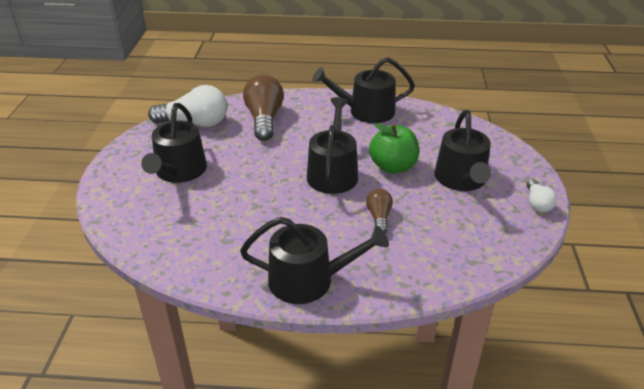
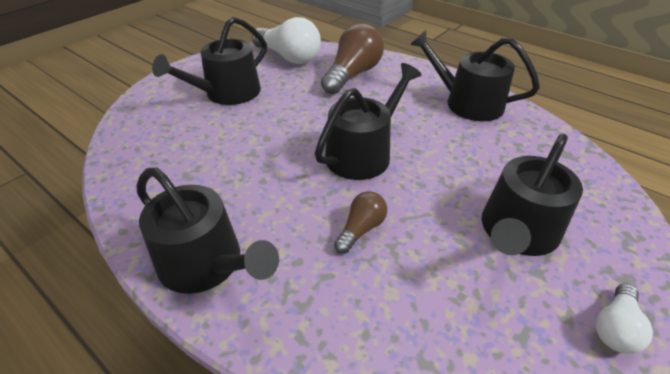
camera: 35 degrees right, 5 degrees up
green apple [369,123,419,174] -> none

